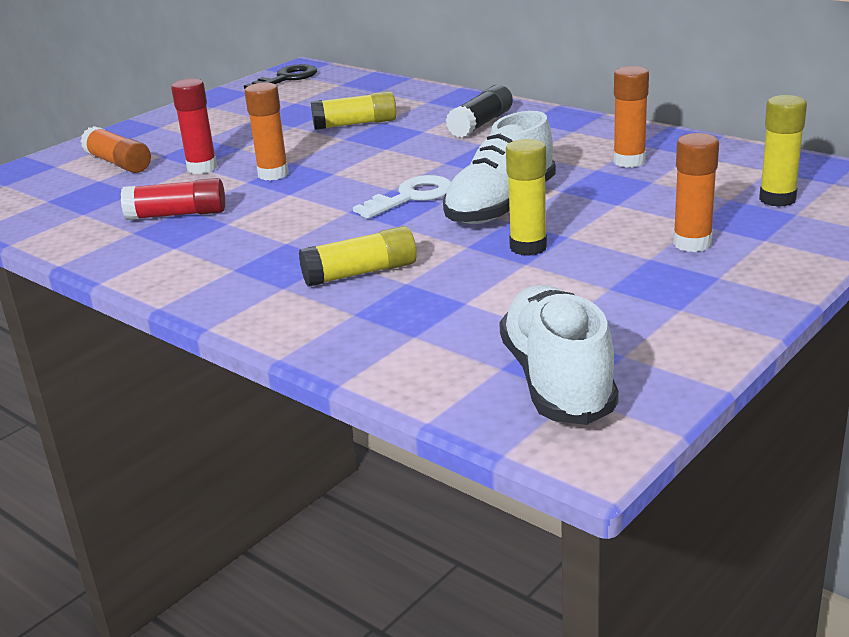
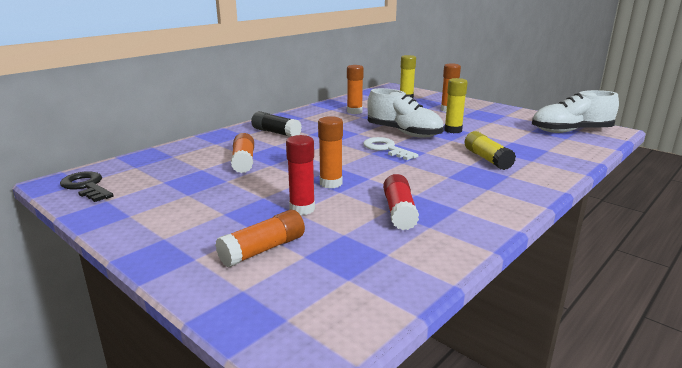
camera: 90 degrees left, 5 degrees down
yellow glue stick [311,91,396,130] -> orange glue stick [231,133,254,173]

